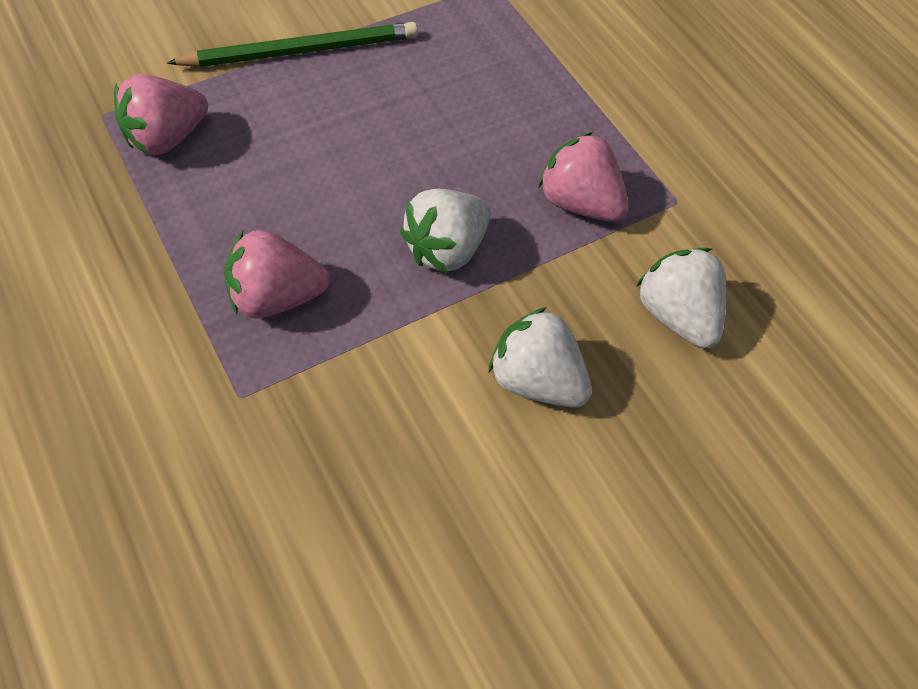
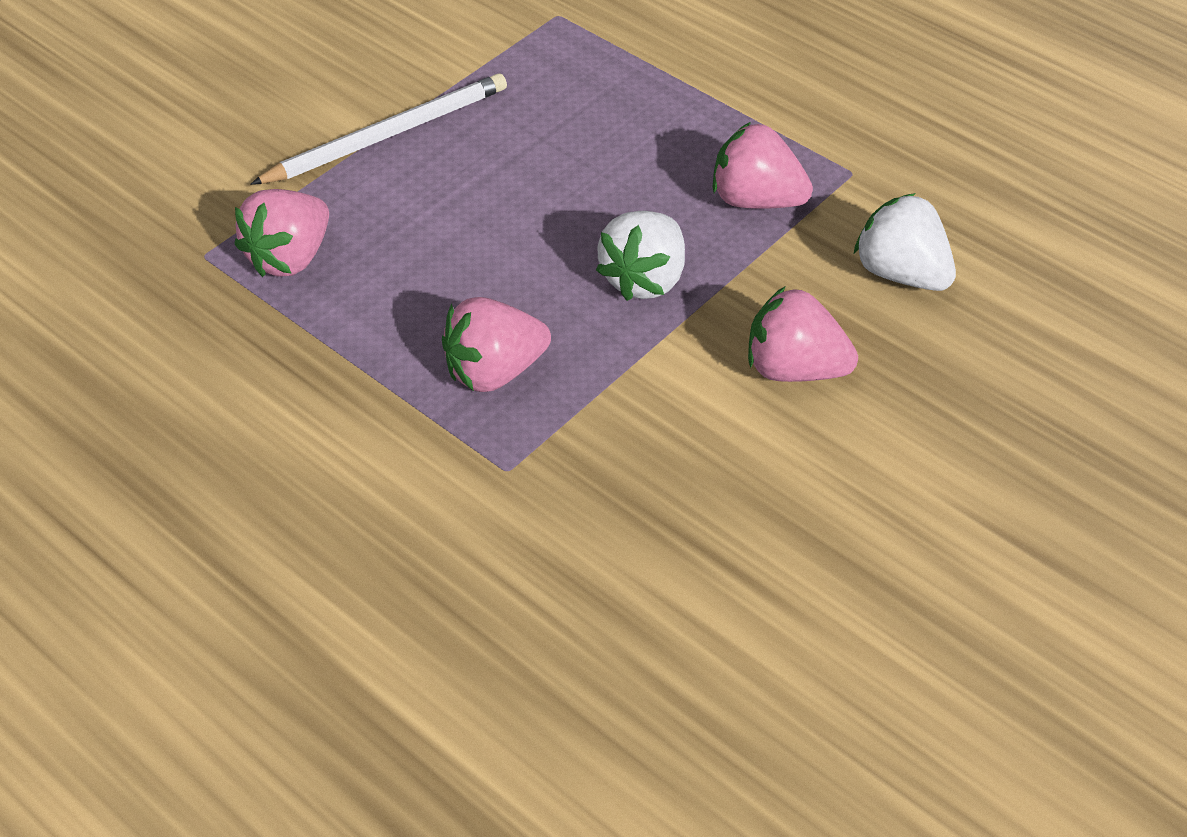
camera: 15 degrees left, 10 degrees down
green pencil [167,22,418,67] -> white pencil [250,73,507,185]
white strawberry [488,307,592,408] -> pink strawberry [748,286,858,382]

